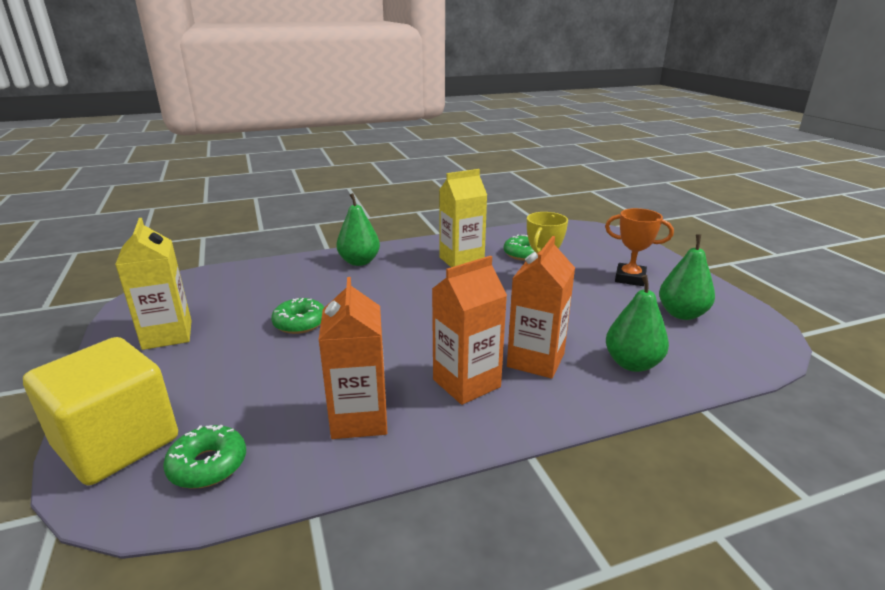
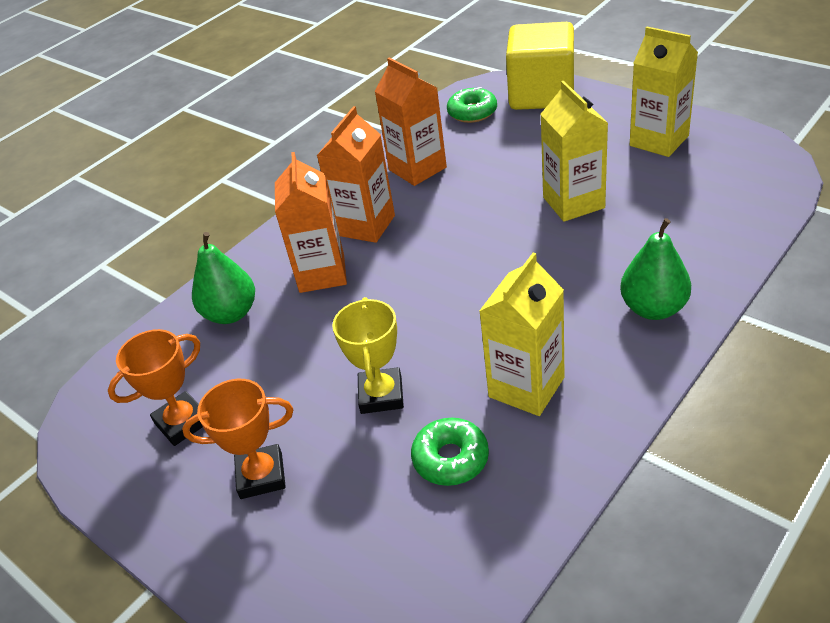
camera: 155 degrees right, 15 degrees up
green donut [271,298,324,334] -> yellow carton [540,81,608,222]
green pear [659,234,715,320] -> orange trophy [108,329,203,446]

